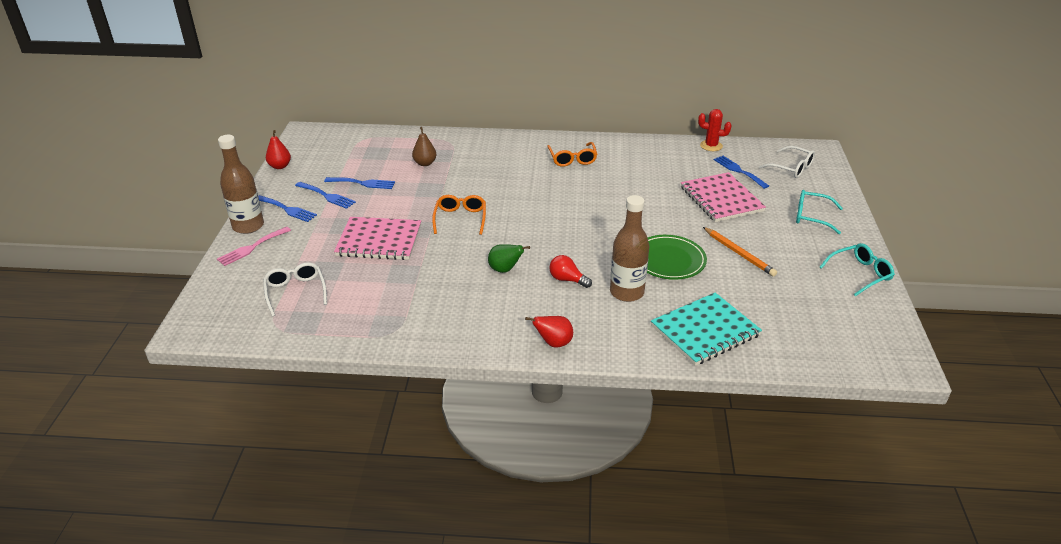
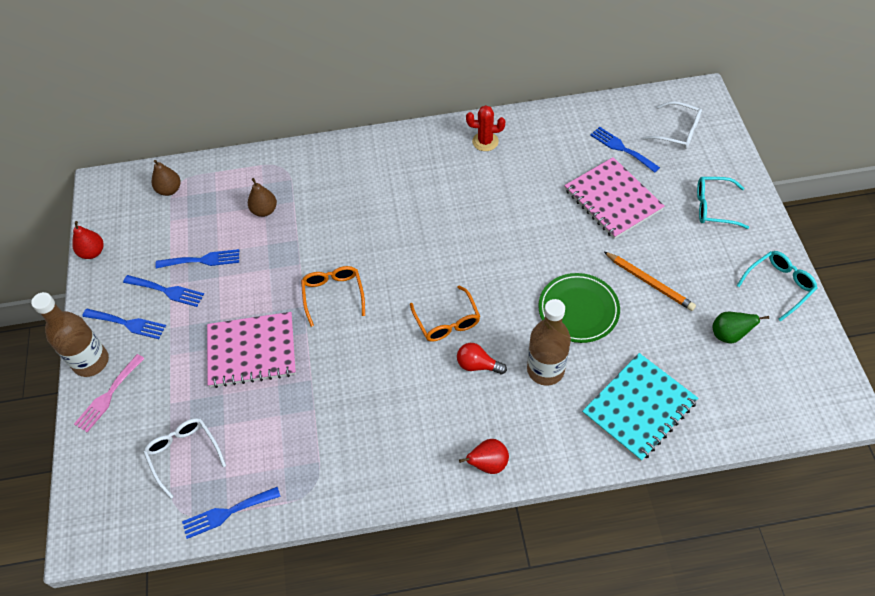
camera: 10 degrees left, 20 degrees up
green pear [488,244,530,273] -> green pear moved to [712,312,769,343]
orange glasses [547,142,597,167] -> orange glasses moved to [410,286,480,342]
red cactus [698,109,731,151] -> red cactus moved to [466,105,505,151]
none -> brown pear [152,160,181,196]
none -> blue fork [182,487,281,539]

